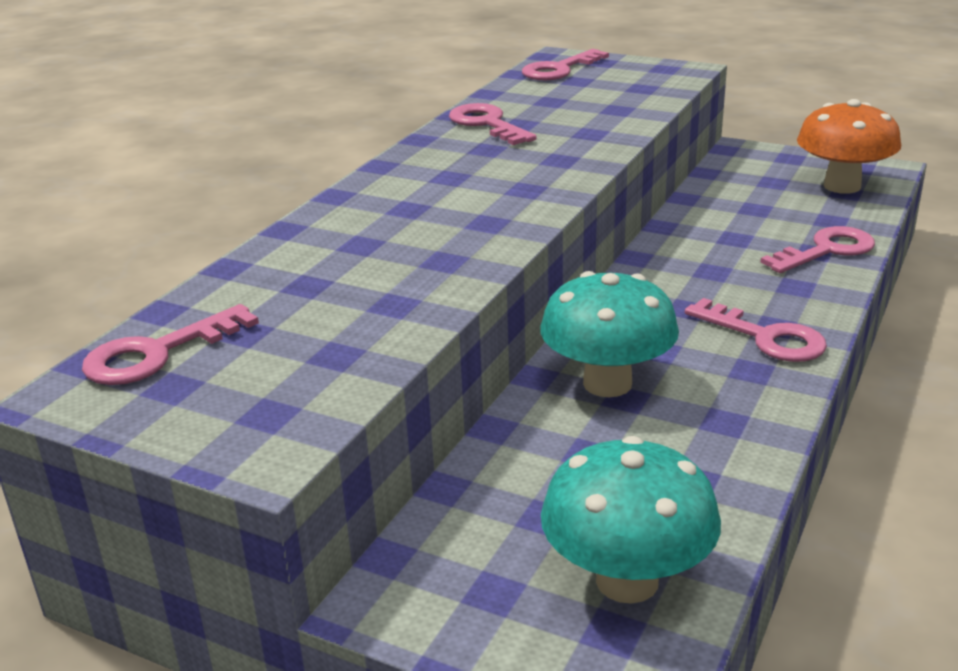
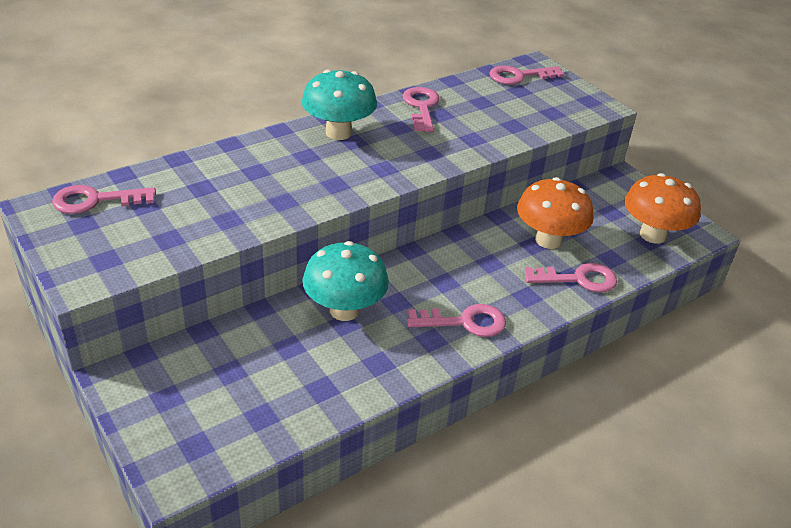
camera: 25 degrees right, 10 degrees up
turquoise mushroom [541,436,721,604] -> turquoise mushroom moved to [302,69,377,140]
pink key [685,298,827,362] -> pink key turned 75 degrees counterclockwise [407,304,506,337]
none -> orange mushroom [517,177,594,249]

